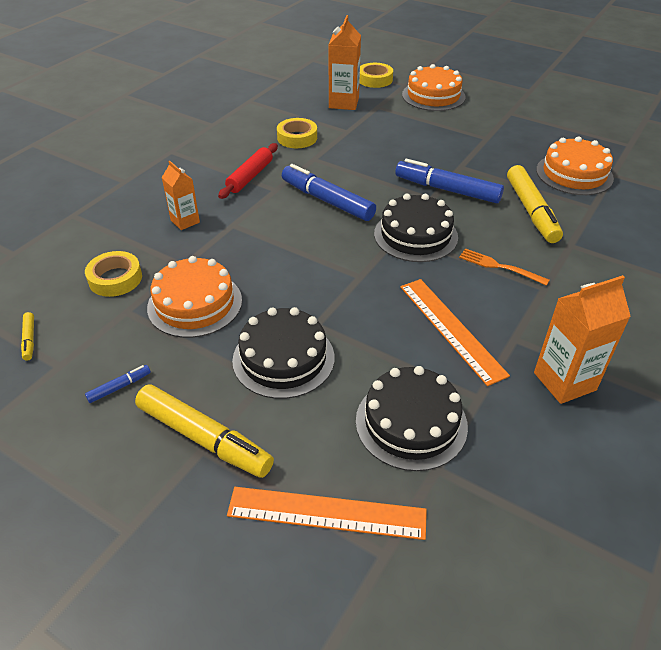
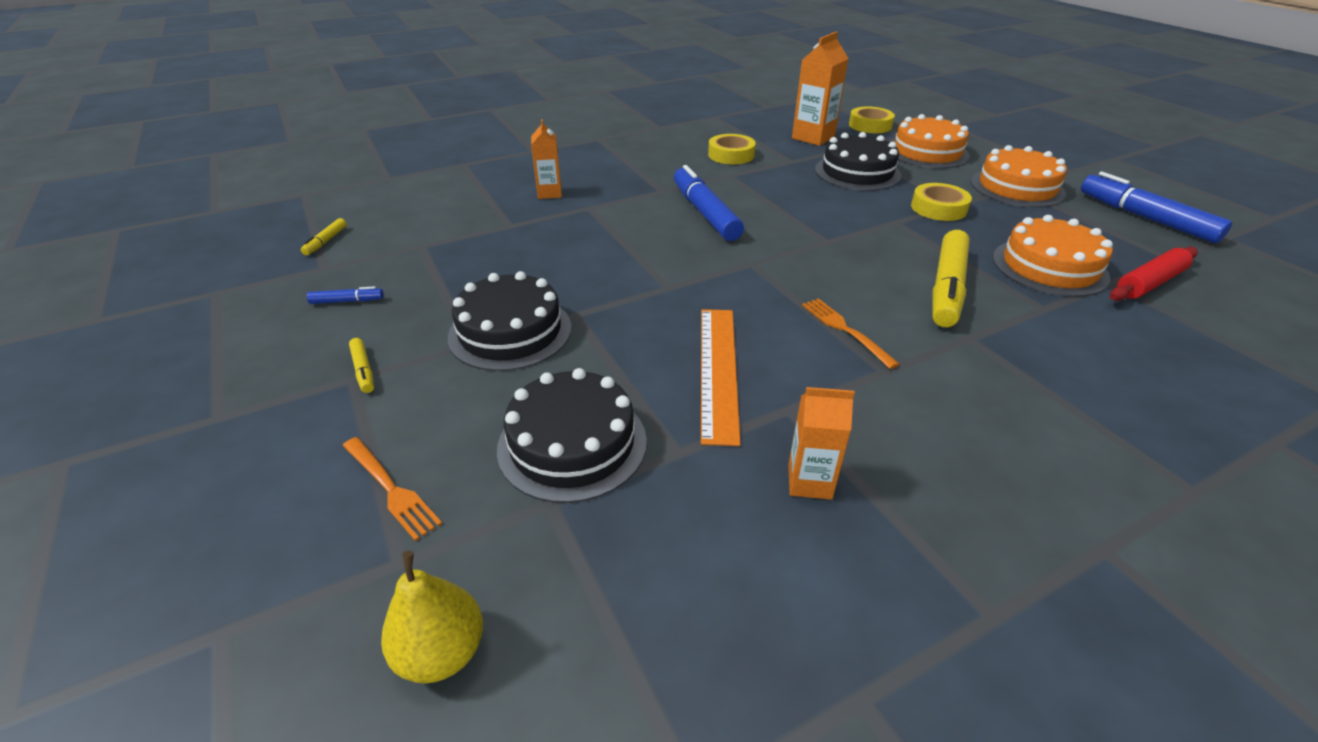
camera: 30 degrees right, 5 degrees down
yellow tape [85,251,142,297] -> yellow tape moved to [911,183,972,221]
yellow marker [135,384,274,478] -> yellow marker [349,338,374,393], size x0.44
orange cake [147,256,242,338] -> orange cake moved to [971,145,1067,208]
red rolling pin [218,143,278,199] -> red rolling pin moved to [1110,247,1198,301]
orange ruler [227,487,427,540] -> orange fork [343,437,442,541]
black cake [374,194,458,262] -> black cake moved to [815,132,901,191]
blue marker [395,159,504,203] -> blue marker moved to [1081,172,1232,243]
orange carton [534,275,631,404] -> orange carton [788,387,855,500], size x0.63
none -> yellow pear [381,551,483,683]

